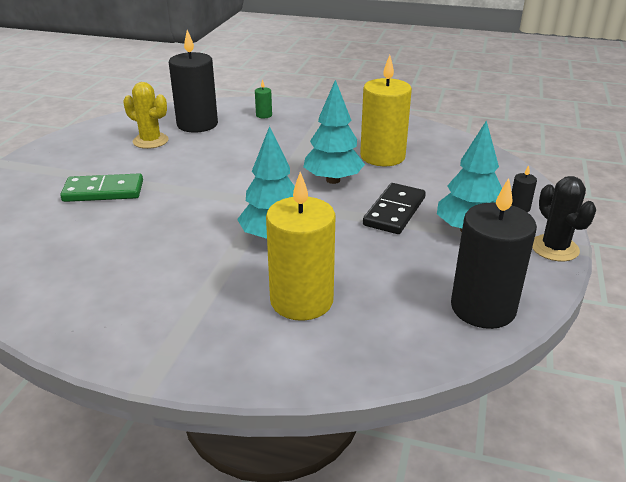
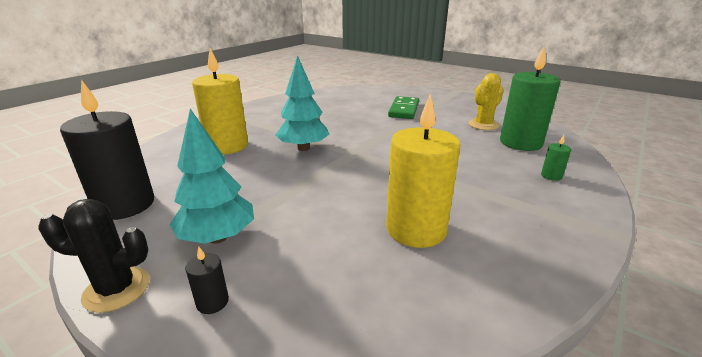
camera: 110 degrees right, 5 degrees down
black candle [169,30,218,133] -> green candle [500,47,561,151]
turquoise tree [303,80,365,184] -> none
black domino [363,183,426,234] -> none

